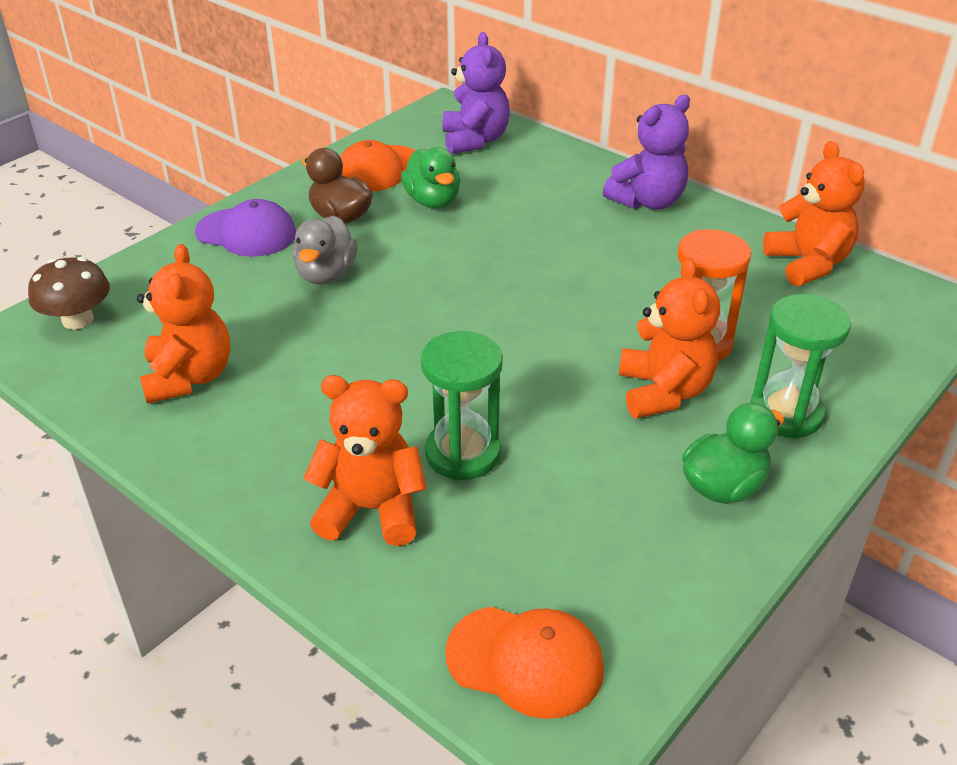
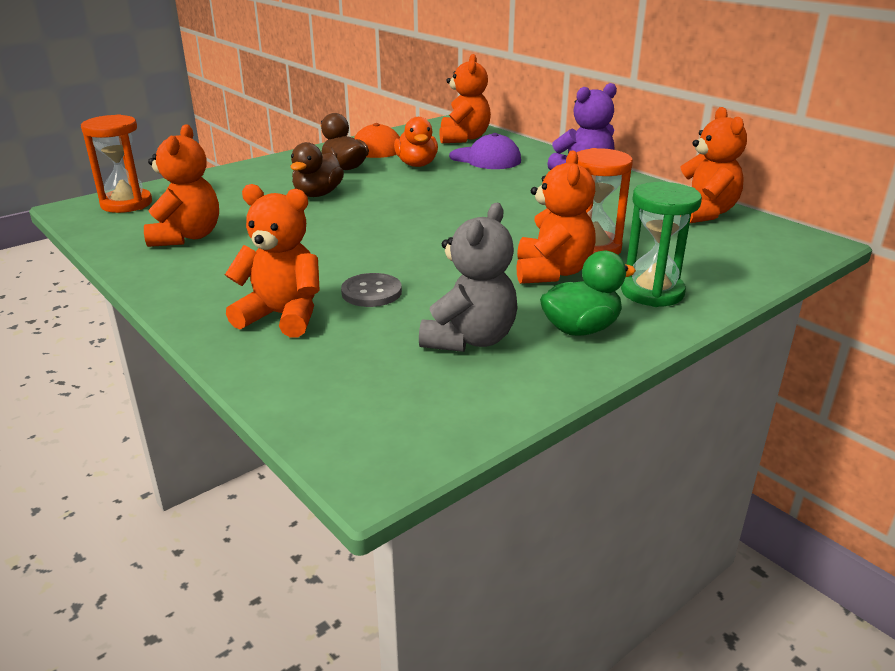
camera: 10 degrees right, 10 degrees down
brown mushroom [28,257,110,330] -> orange hourglass [81,114,152,213]
purple cap [195,199,296,257] -> purple cap moved to [449,133,521,169]
grey duck [293,216,358,284] -> brown duck [290,142,344,197]
green duck [401,147,460,208] -> orange duck [394,117,438,167]
green hourglass [421,331,503,480] -> grey button [341,273,402,307]
purple teddy bear [442,32,510,154] -> orange teddy bear [439,54,491,143]
orange cap [445,607,604,719] -> none
none -> grey teddy bear [419,203,518,352]

